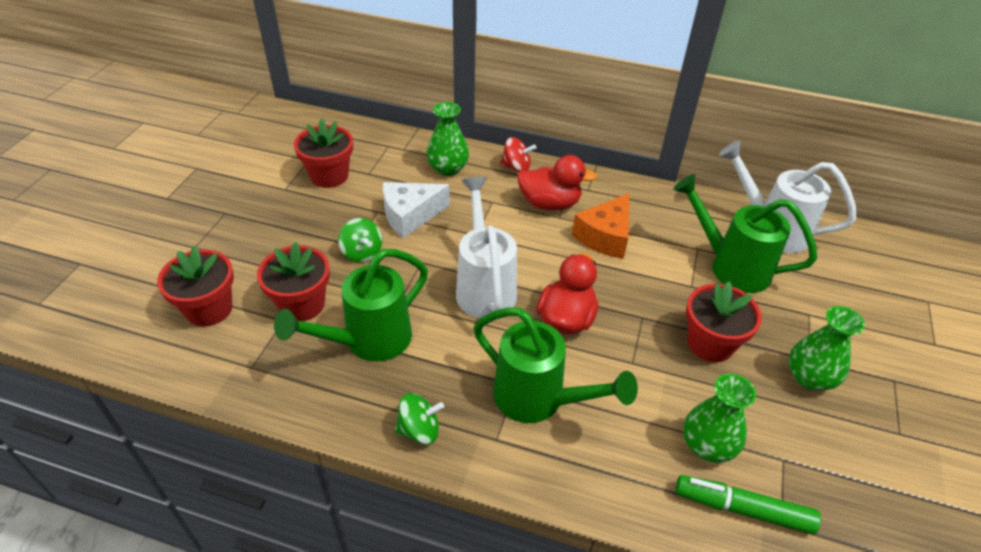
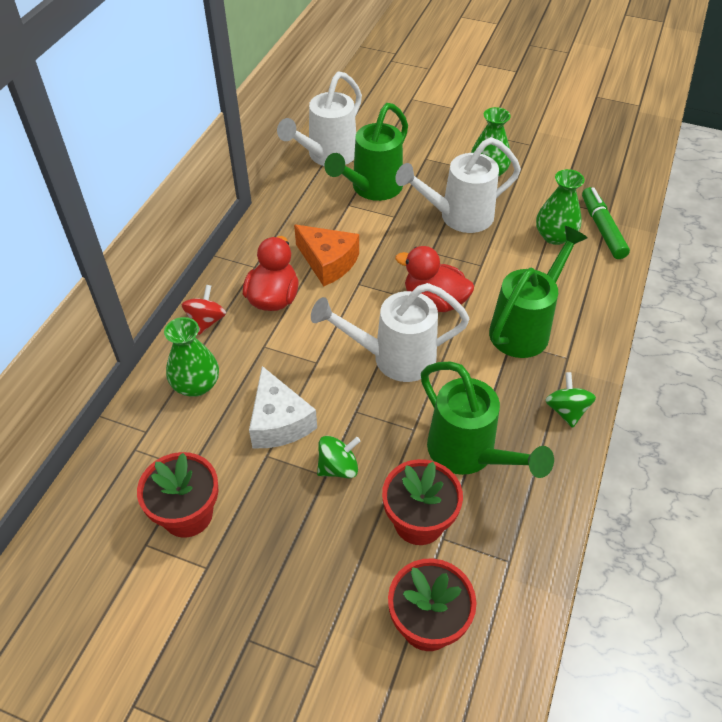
camera: 85 degrees left, 5 degrees up
green marker [676,475,821,534] -> green marker turned 150 degrees clockwise [582,187,630,259]
red flower pot [686,281,762,362] -> white watering can [395,137,521,233]

